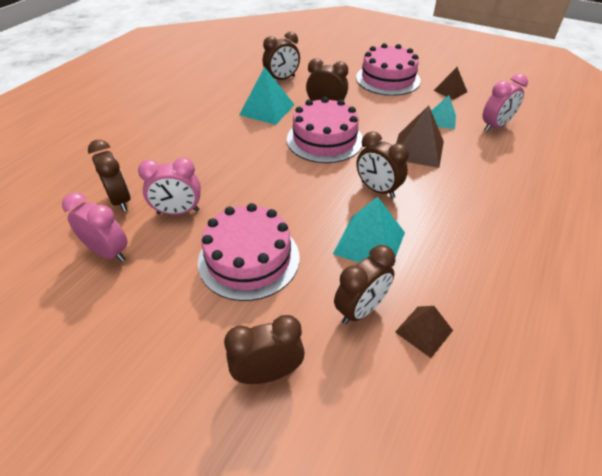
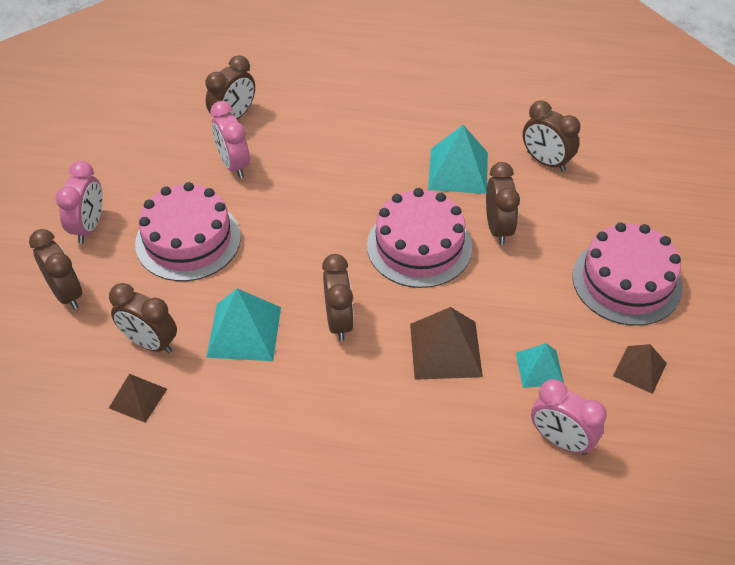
camera: 70 degrees right, 5 degrees up
pink clock [62,193,128,262] -> pink clock moved to [56,161,103,244]
brown clock [357,131,409,198] -> brown clock turned 150 degrees clockwise [322,254,354,341]

